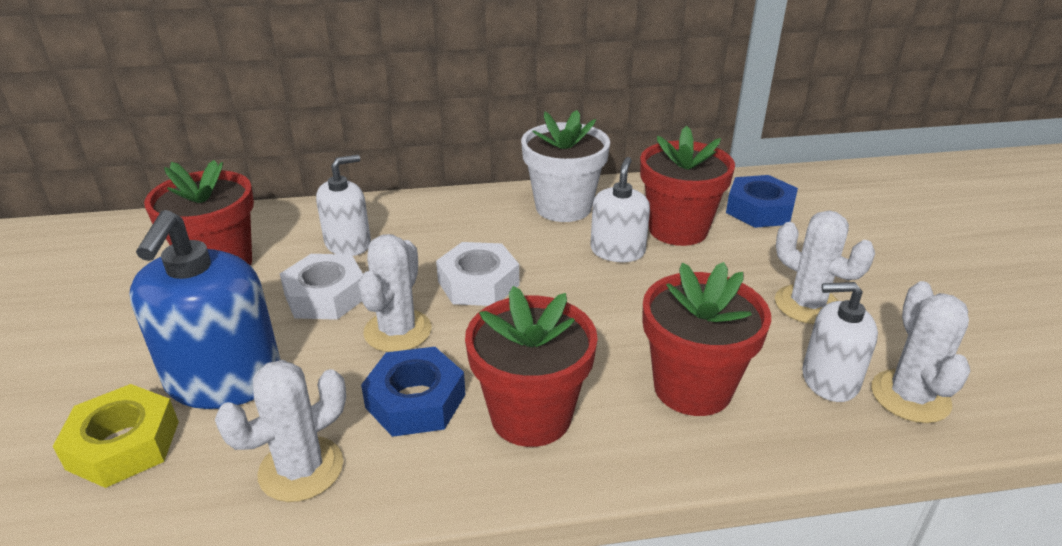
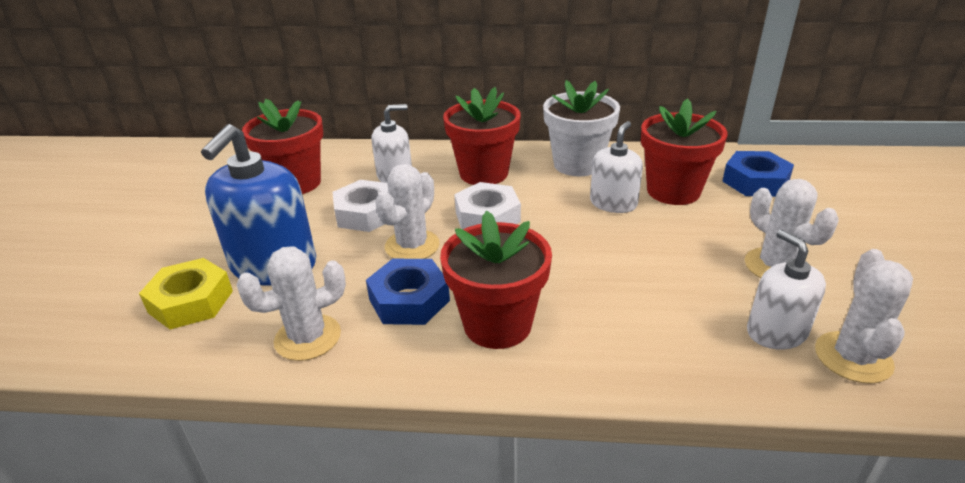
camera: 15 degrees right, 0 degrees up
red flower pot [643,262,771,416] -> red flower pot moved to [443,87,521,185]
white soap dispenser [802,282,878,402] -> white soap dispenser turned 45 degrees clockwise [747,230,826,350]

